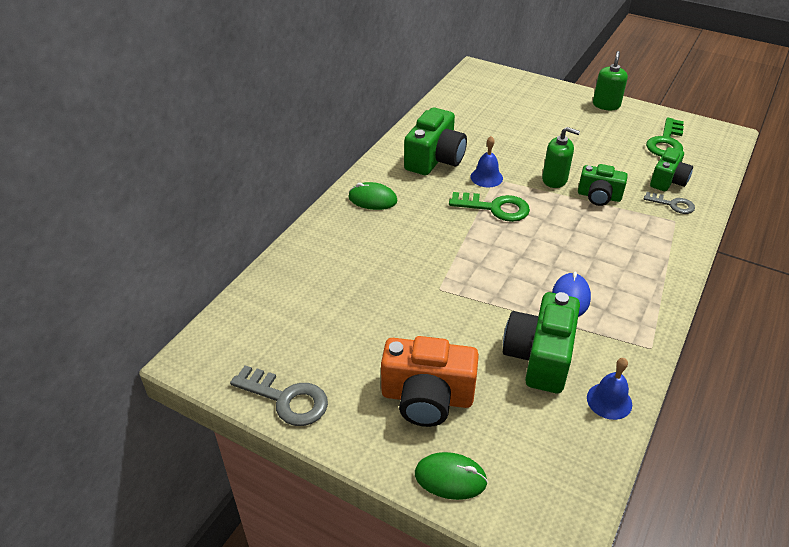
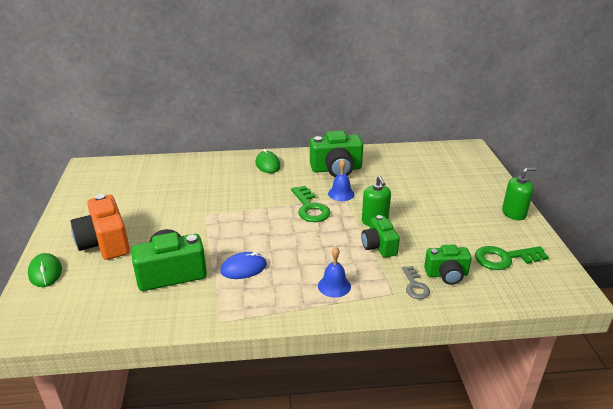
camera: 55 degrees right, 10 degrees down
grey key [230,365,328,426] -> none
blue bell [587,358,632,420] -> blue bell moved to [318,247,351,298]

